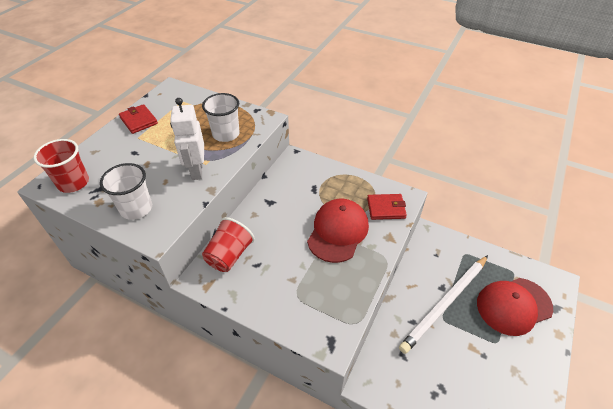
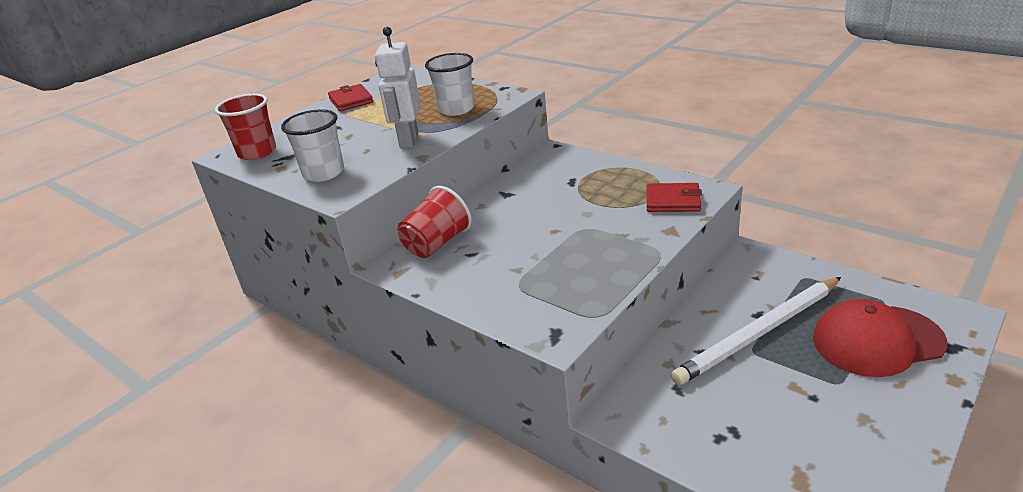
camera: 15 degrees right, 15 degrees down
red cap [307,199,369,263] -> none

